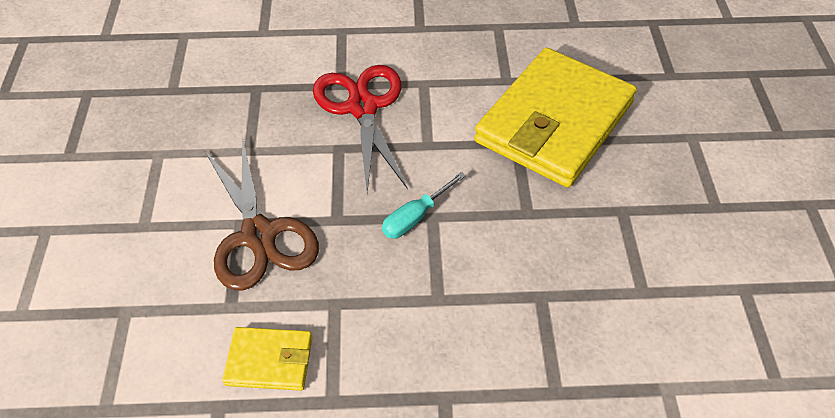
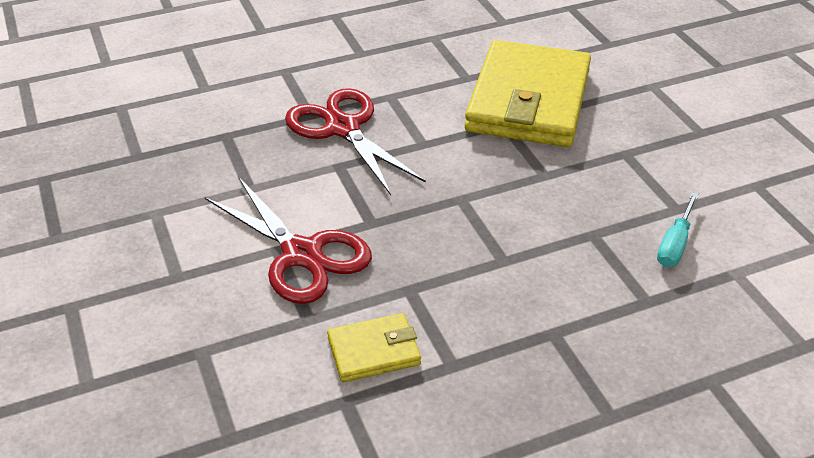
camera: 20 degrees left, 10 degrees down
brown scissors [205,137,319,291] -> red scissors [205,178,372,304]
turquoise screwdriver [382,172,466,238] -> turquoise screwdriver moved to [657,193,699,267]

